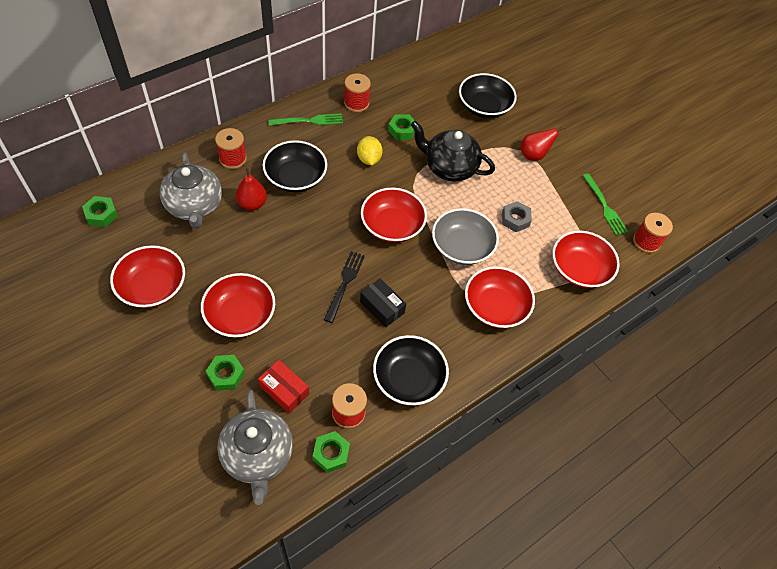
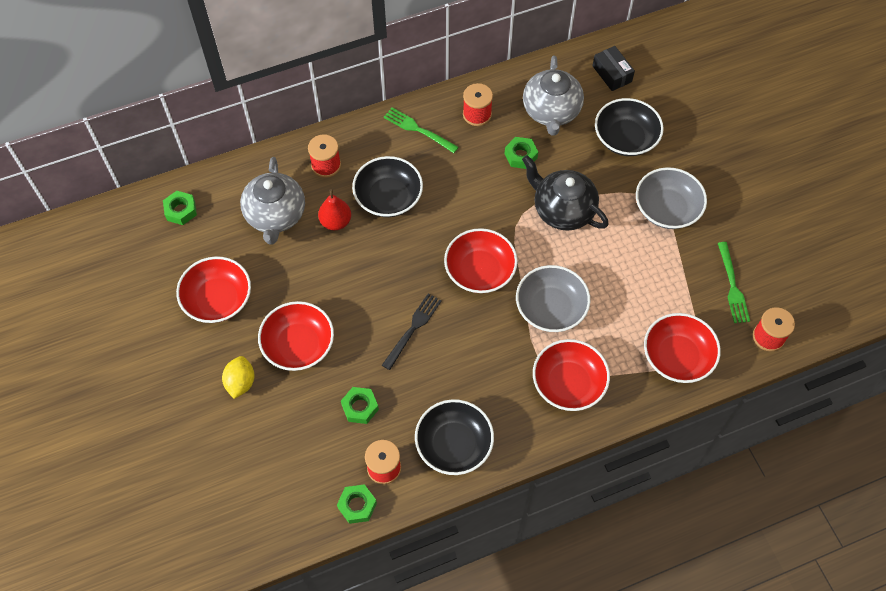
camera: 20 degrees right, 5 degrees up
green nut [206,355,245,391] -> green nut moved to [341,387,379,424]
grey teapot [217,390,293,505] -> grey teapot moved to [523,55,584,136]
red box [258,360,309,413] -> none
green fork [268,113,343,126] -> green fork turned 150 degrees counterclockwise [384,107,459,153]
yellow lemon [357,136,383,165] -> yellow lemon moved to [222,356,254,399]
black box [360,278,406,328] -> black box moved to [592,46,635,91]
grey nut [502,201,532,232] -> none
red pear [520,126,566,161] -> grey bowl [636,167,707,229]

